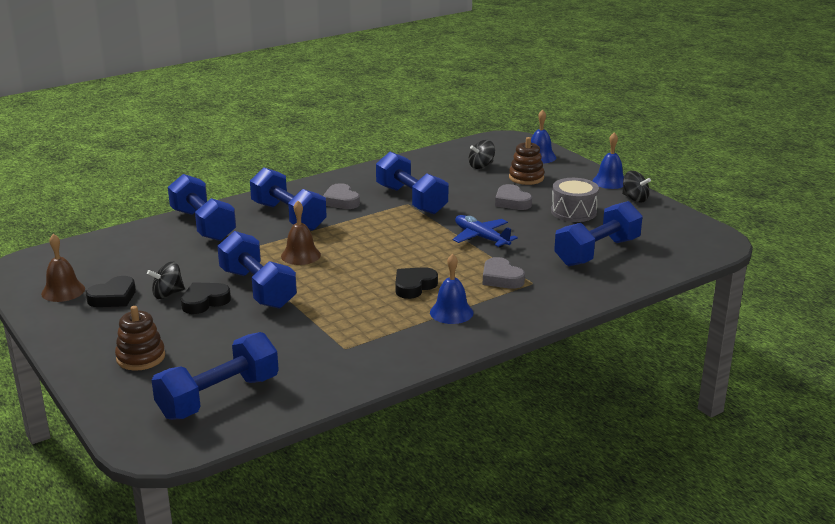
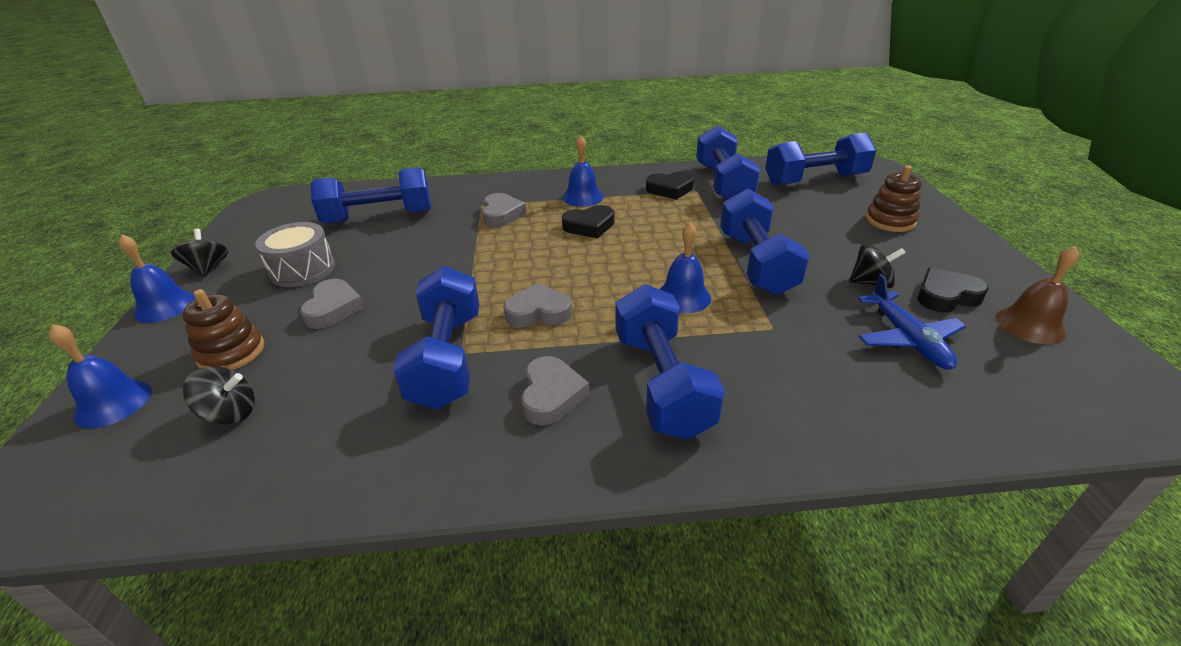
camera: 150 degrees left, 10 degrees up
blue dumbbell [168,174,236,241] -> blue dumbbell moved to [696,125,761,199]
black heart [181,282,231,314] -> black heart moved to [646,171,694,200]
brown bell [281,201,321,265] -> blue bell [660,222,711,313]
blue plane [453,215,518,248] -> blue plane moved to [858,274,966,370]
none -> grey heart [503,283,572,327]

